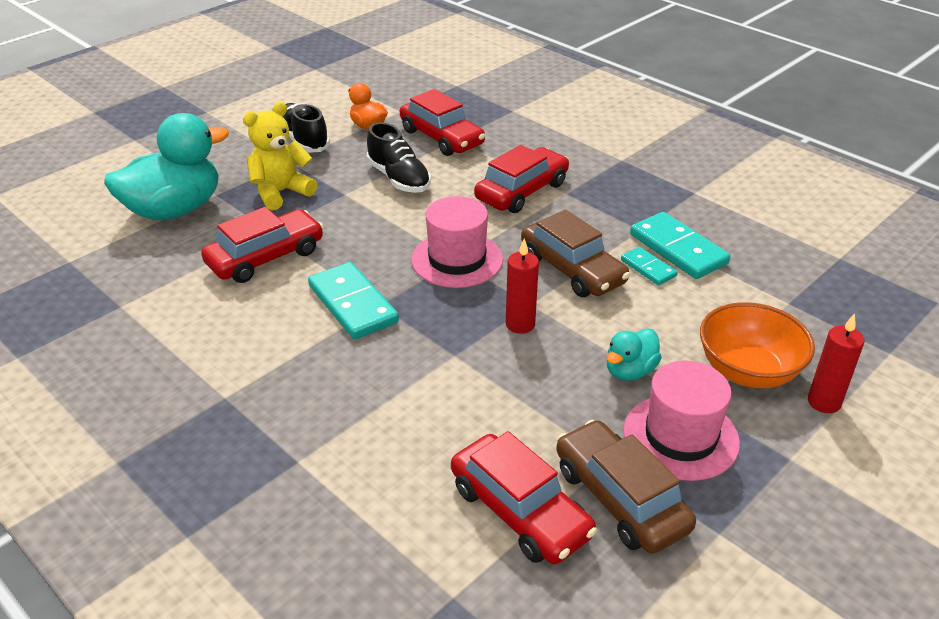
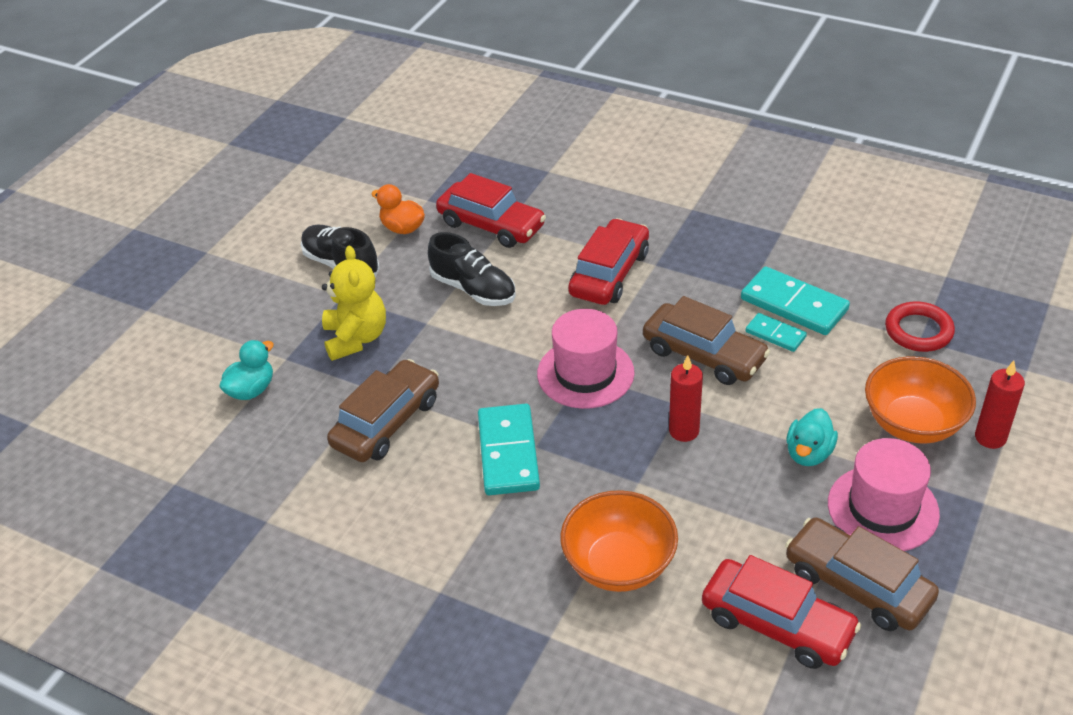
camera: 15 degrees left, 5 degrees up
turquoise duck [104,113,229,220] -> turquoise duck [219,340,274,400], size x0.49
red car [201,207,324,283] -> brown car [327,359,439,462]
yellow teddy bear [243,102,317,210] -> yellow teddy bear turned 135 degrees clockwise [322,246,386,361]
turquoise domino [308,262,399,339] -> turquoise domino turned 45 degrees clockwise [478,404,540,495]
none -> orange bowl [560,490,678,592]
none -> red ring [885,301,955,352]

